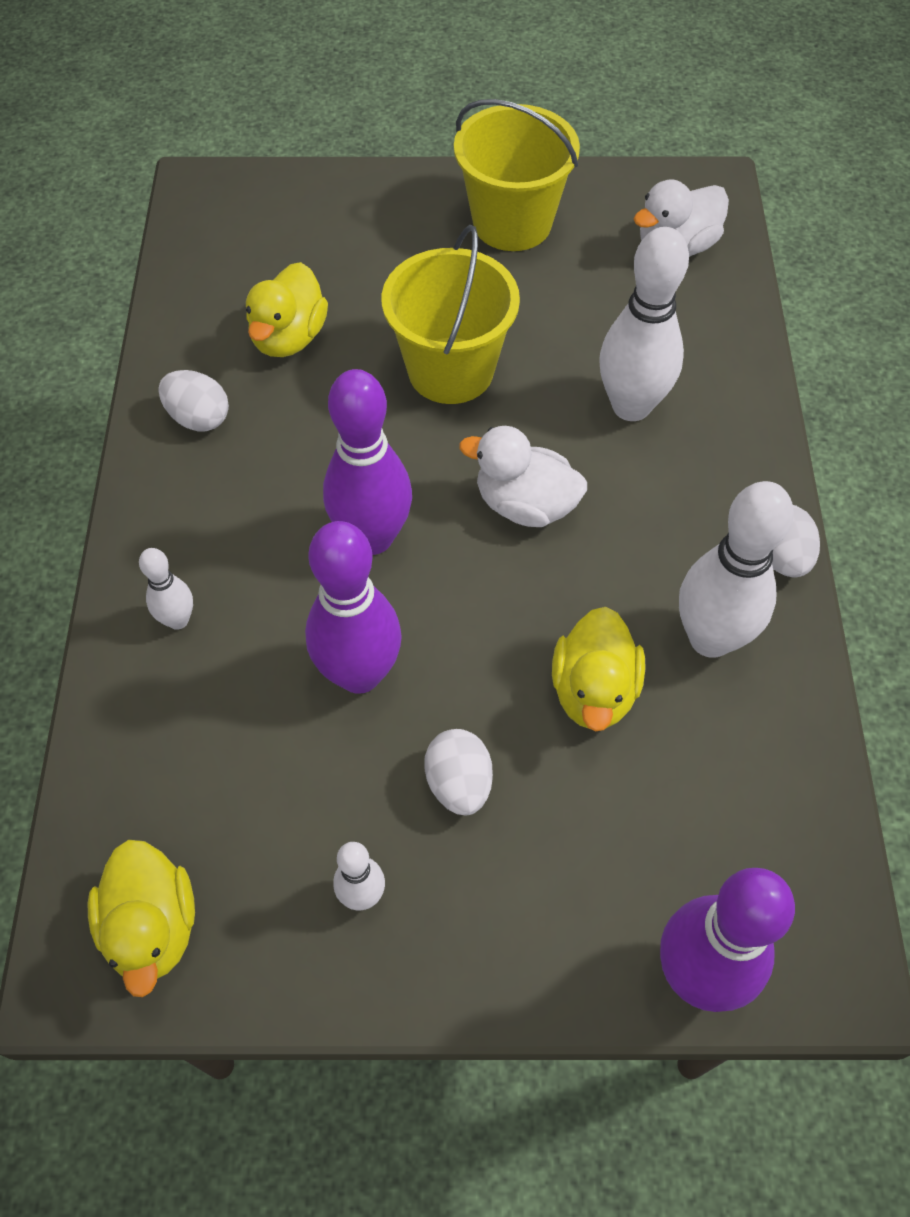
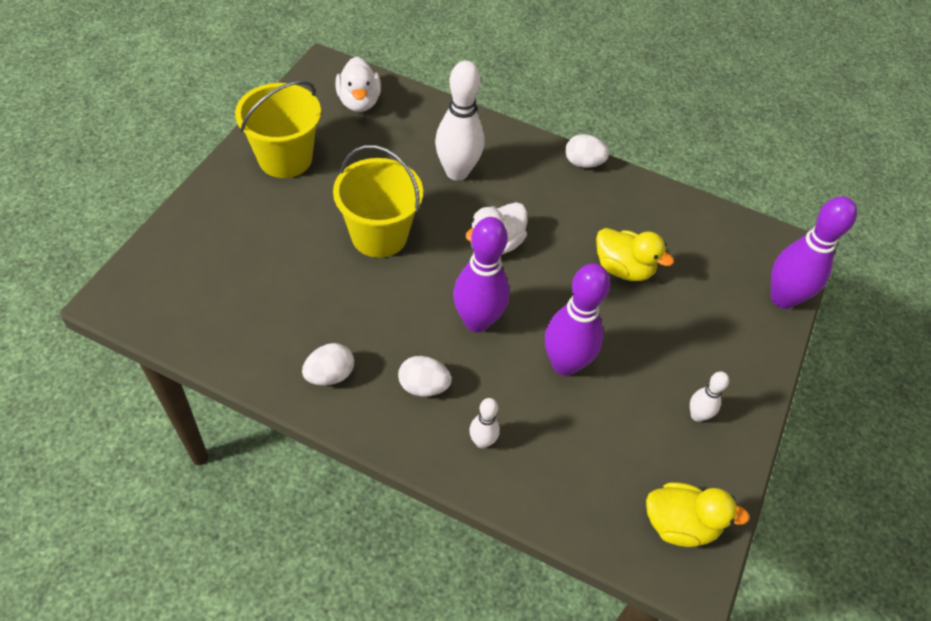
camera: 70 degrees left, 5 degrees down
yellow duck [246,262,328,357] -> none
white egg [424,729,493,815] -> white egg moved to [398,356,452,396]
white bowling pin [679,481,794,658] -> none

